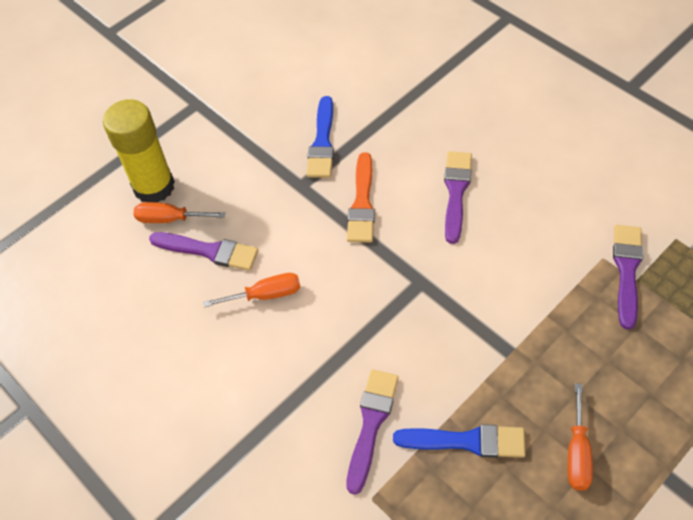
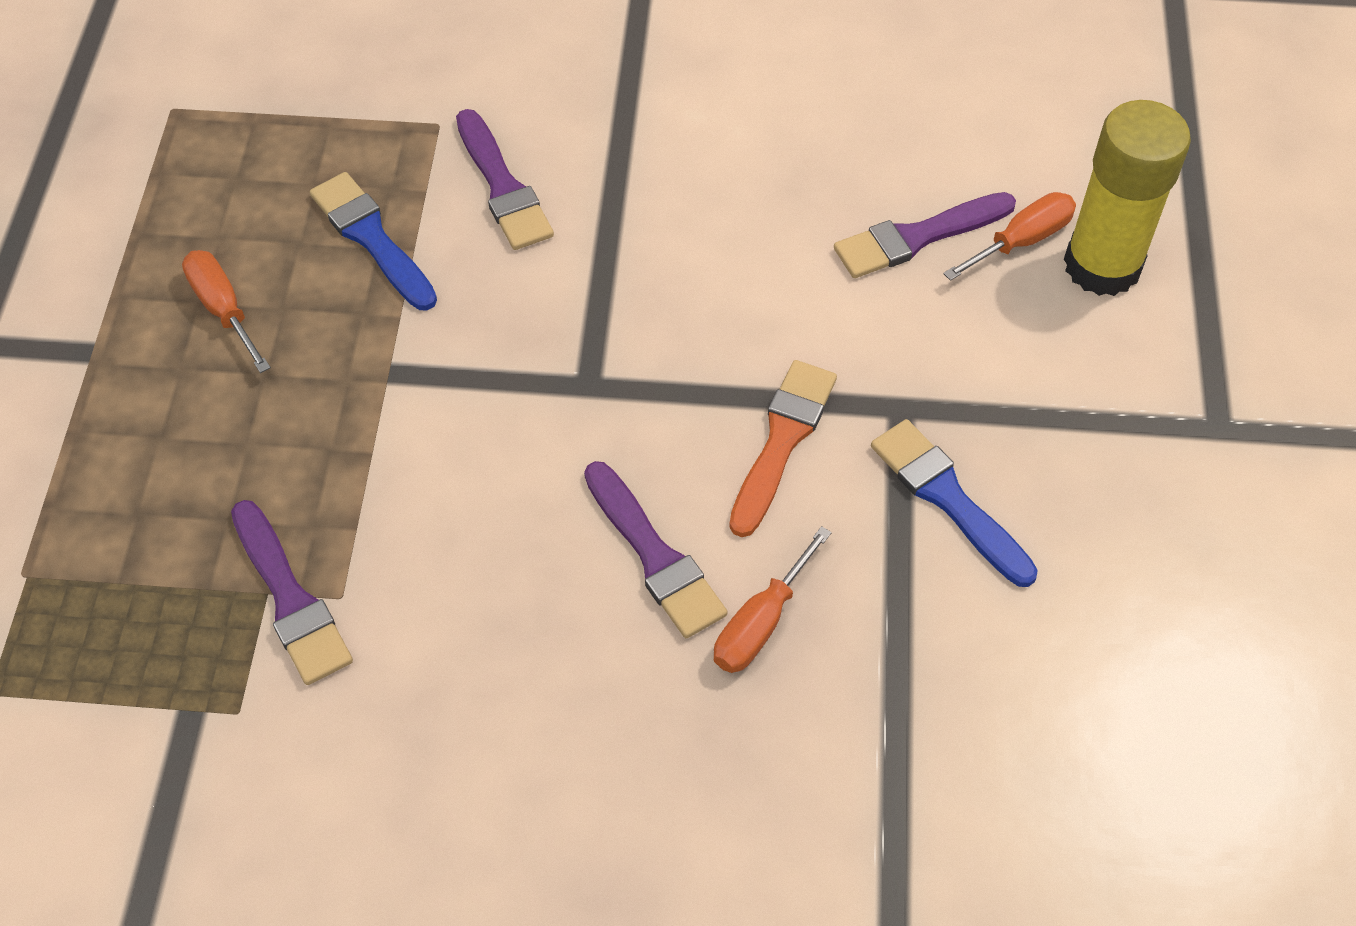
camera: 135 degrees right, 0 degrees up
orange screwdriver [203,273,300,307] -> orange screwdriver moved to [714,526,832,673]
orange brush [347,152,375,242] -> orange brush turned 60 degrees clockwise [729,360,837,537]
blue brush [393,424,526,458] -> blue brush turned 90 degrees clockwise [310,172,437,310]

